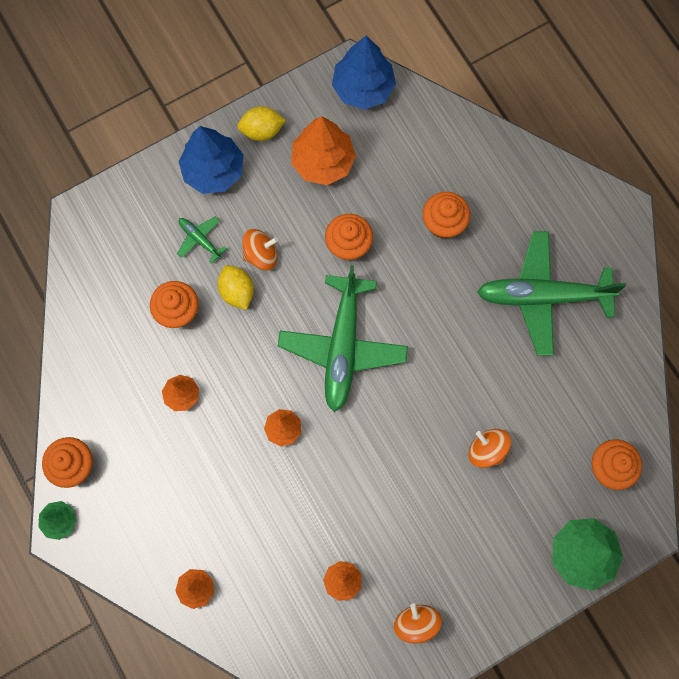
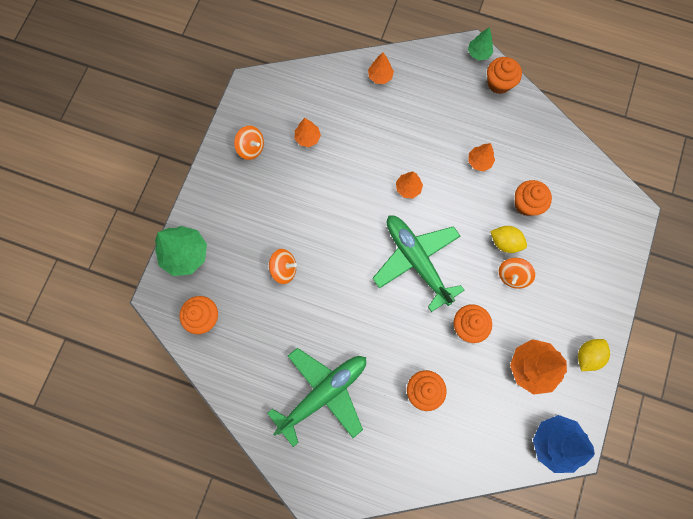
camera: 140 degrees right, 0 degrees up
green plane [177,216,227,264] -> none
blue tree [178,126,244,194] -> none

